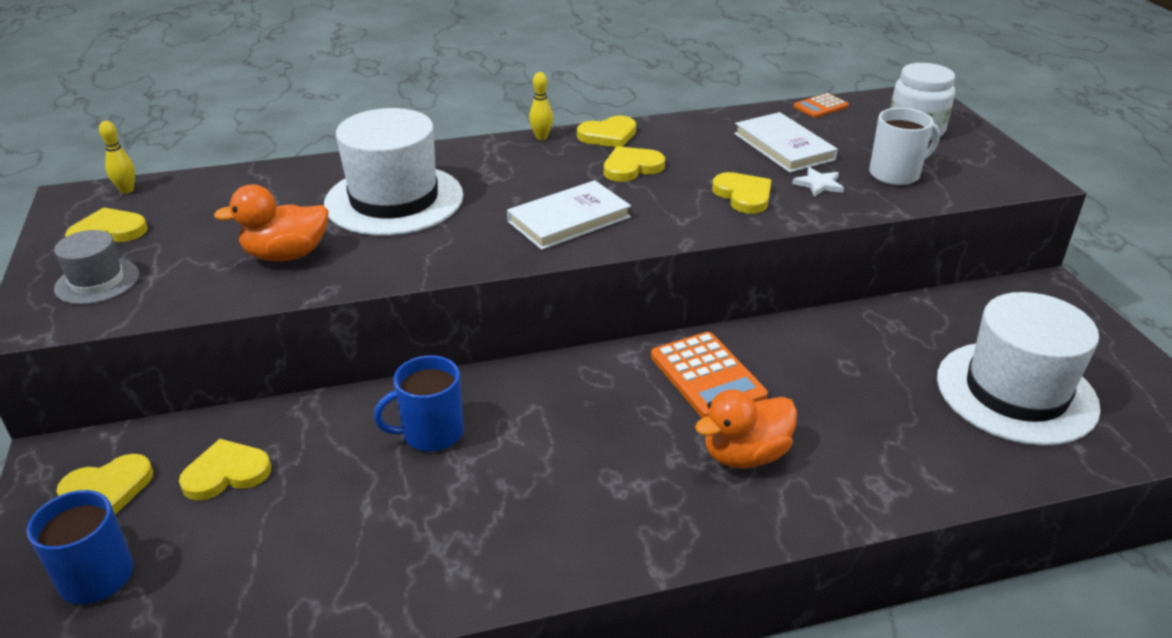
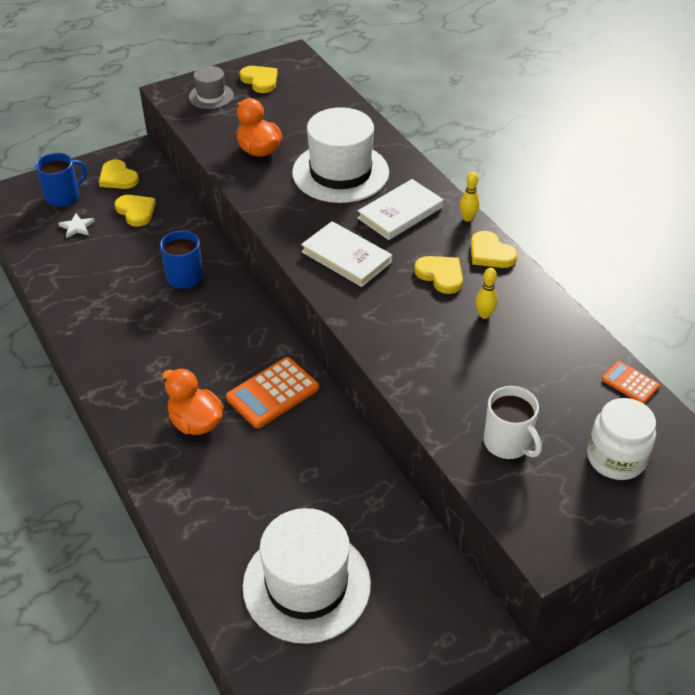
camera: 75 degrees right, 10 degrees up
yellow bowling pin [99,121,135,194] -> yellow bowling pin moved to [476,268,498,319]
yellow heart [712,172,771,214] -> none
white book [734,112,838,173] -> white book moved to [358,179,444,240]
white star [792,167,844,197] -> white star moved to [58,213,95,238]

